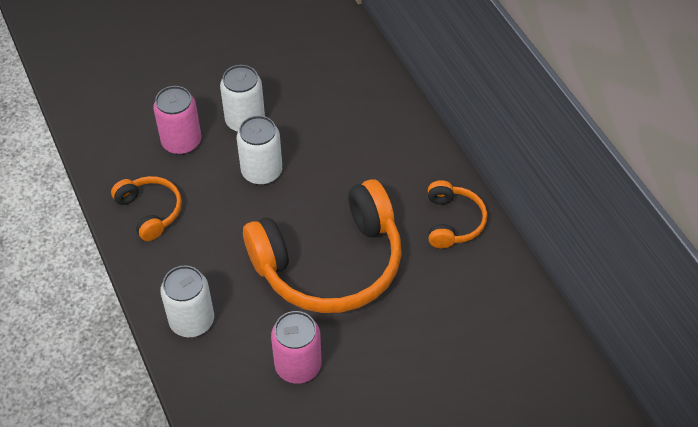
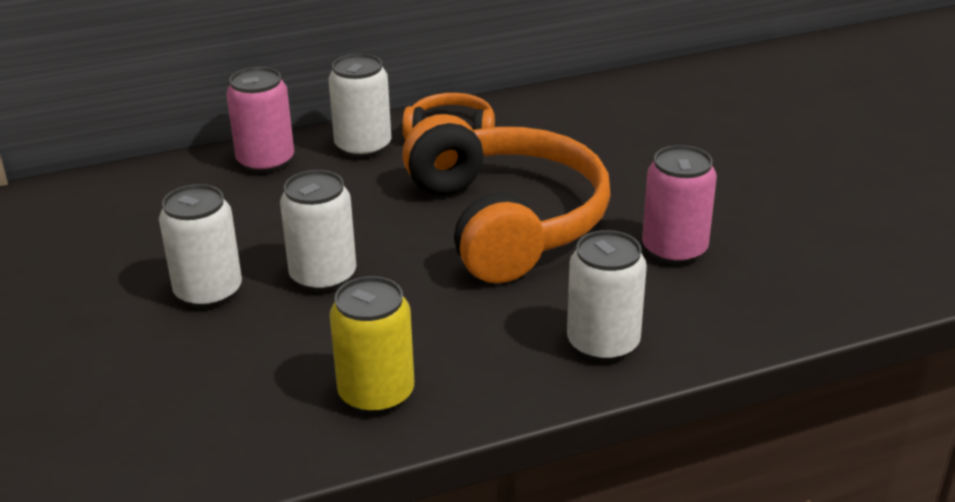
camera: 85 degrees left, 20 degrees down
orange headphones [111,176,182,241] -> yellow can [330,276,414,414]
pink can [153,86,201,155] -> pink can moved to [226,67,294,173]
none -> white can [328,53,391,158]

